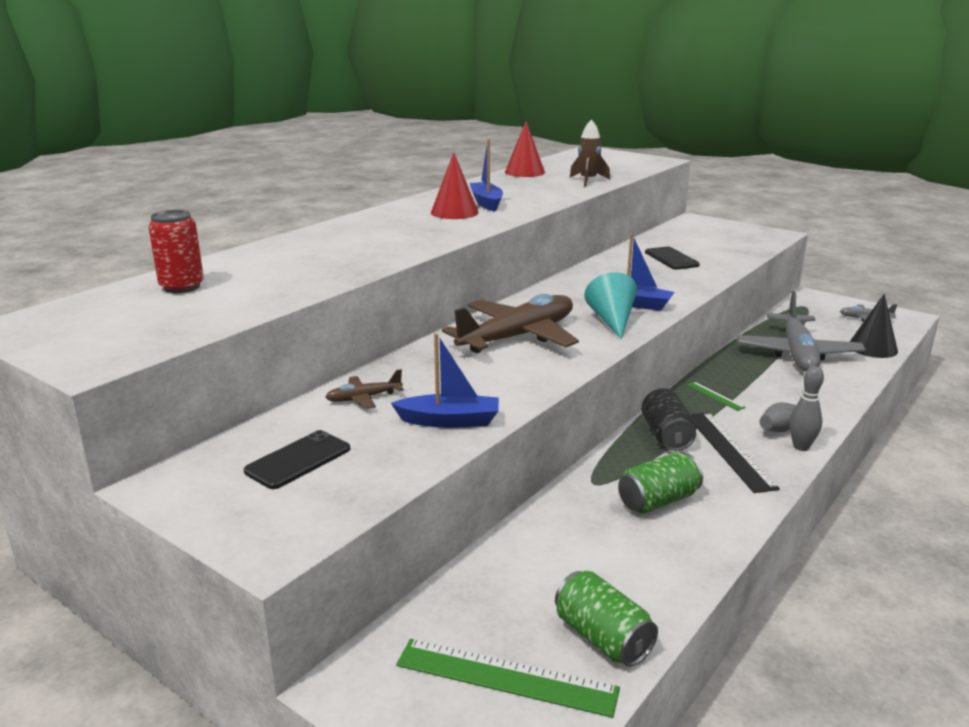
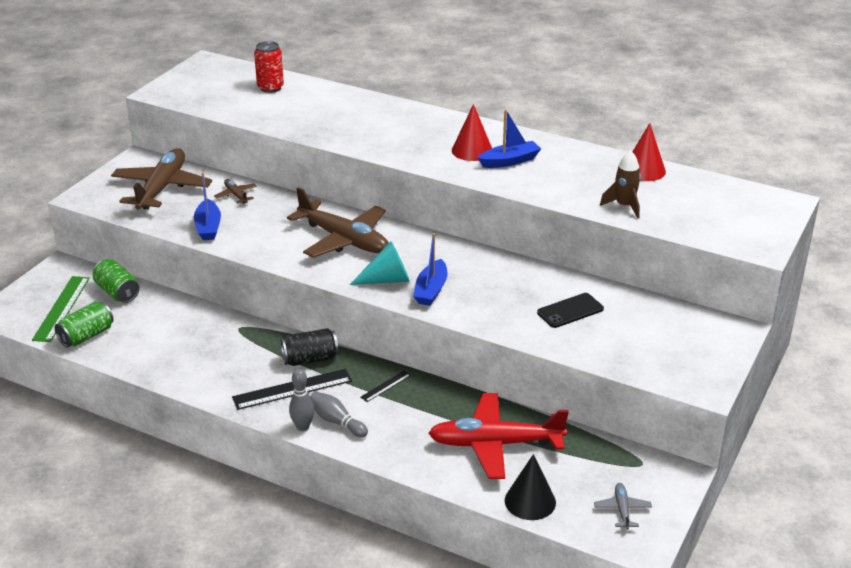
camera: 80 degrees right, 10 degrees up
black phone [244,430,350,489] -> brown plane [111,148,212,210]
green can [618,453,703,514] -> green can moved to [93,259,139,303]
green ruler [686,382,746,411] -> black ruler [360,371,411,402]
grey plane [737,291,866,372] -> red plane [428,393,569,479]

